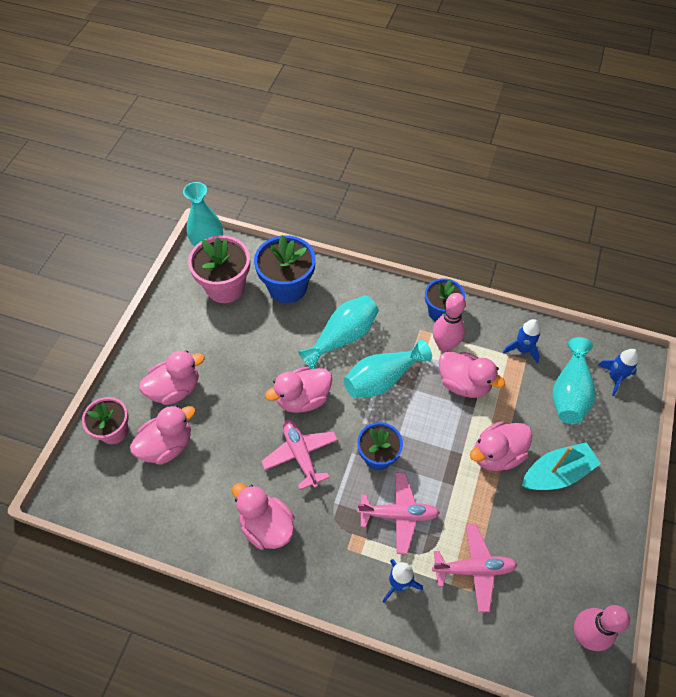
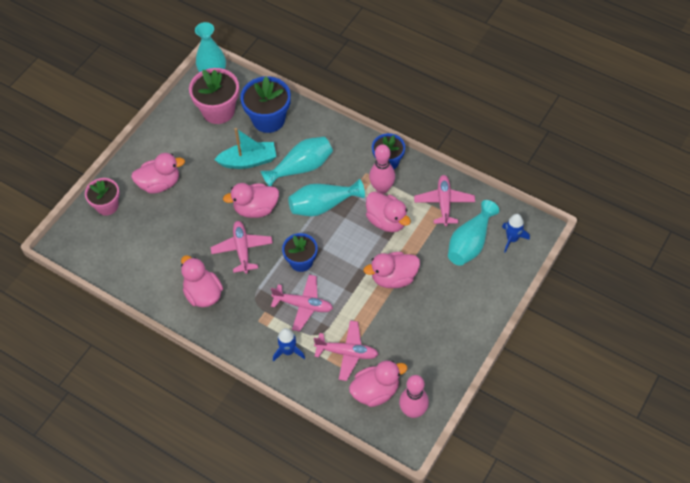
camera: 15 degrees right, 0 degrees up
pink duck [130,405,196,465] -> pink duck moved to [349,360,407,407]
blue rocket [503,319,540,363] -> pink plane [414,175,475,226]
turquoise boat [522,442,601,490] -> turquoise boat moved to [214,128,277,169]

